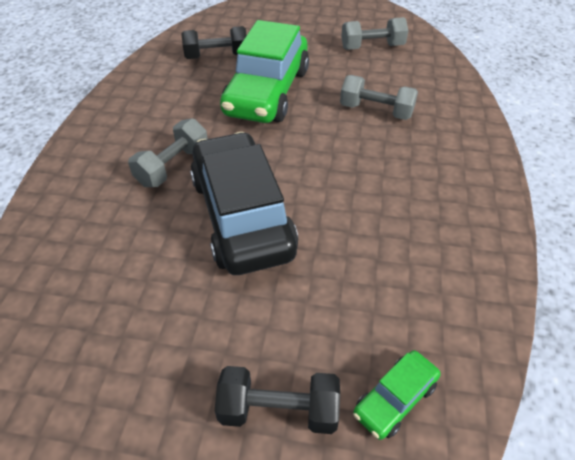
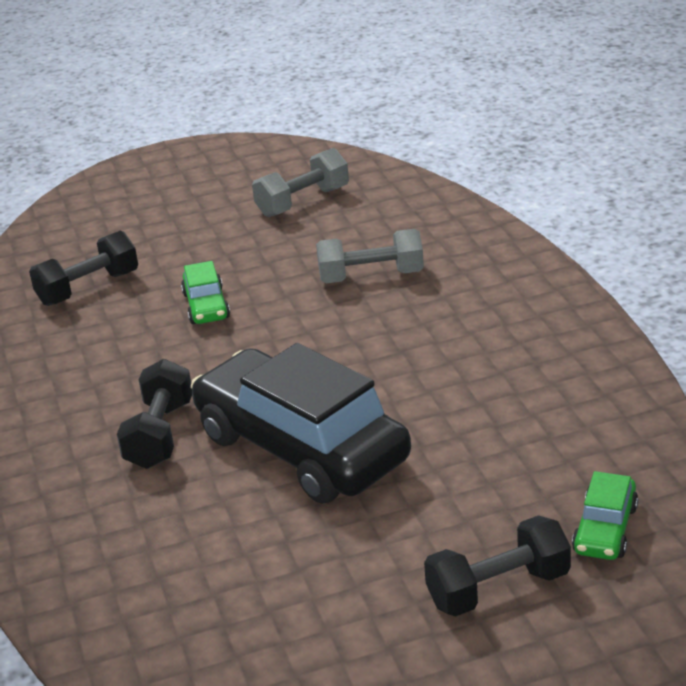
camera: 25 degrees left, 15 degrees down
grey dumbbell [128,119,208,187] -> black dumbbell [117,359,192,469]
green car [220,20,309,123] -> green car [181,261,230,324], size x0.43

